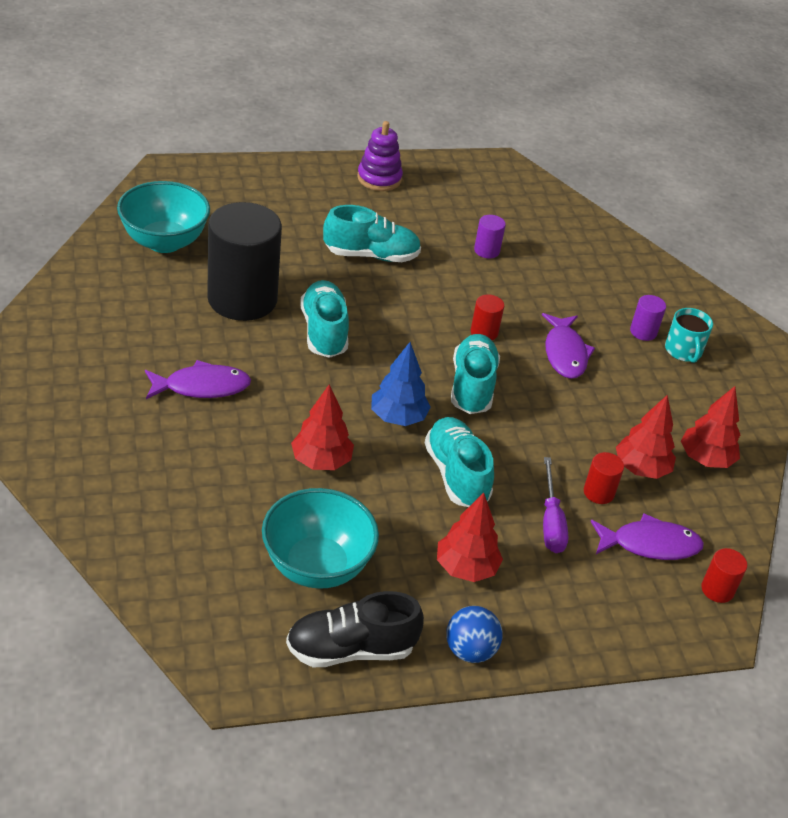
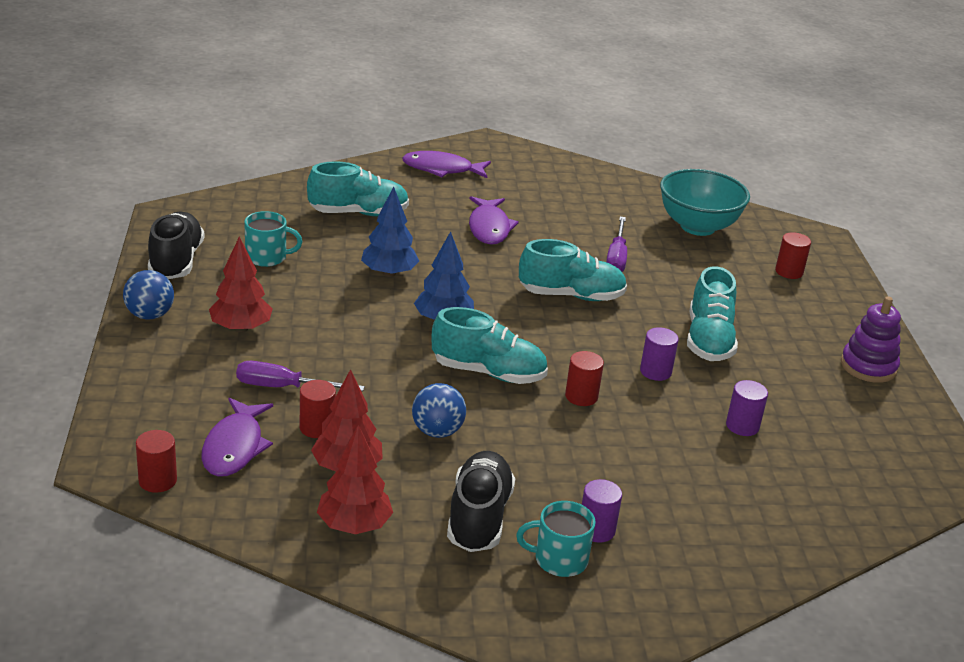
camera: 100 degrees right, 10 degrees down
black cylinder [207,202,282,321] -> purple screwdriver [606,217,627,272]
turquoise bowl [262,488,379,589] -> turquoise mug [244,211,302,267]
red tree [291,384,354,470] -> blue tree [361,187,419,277]
turquoise shoe [425,417,494,507] -> turquoise shoe moved to [307,161,409,216]
purple fish [542,313,595,379] -> purple fish moved to [402,151,491,178]
none -> blue ball [412,383,466,438]
none -> black shoe [447,451,515,552]
none -> purple cylinder [640,327,679,381]
none -> red cylinder [775,232,811,279]

